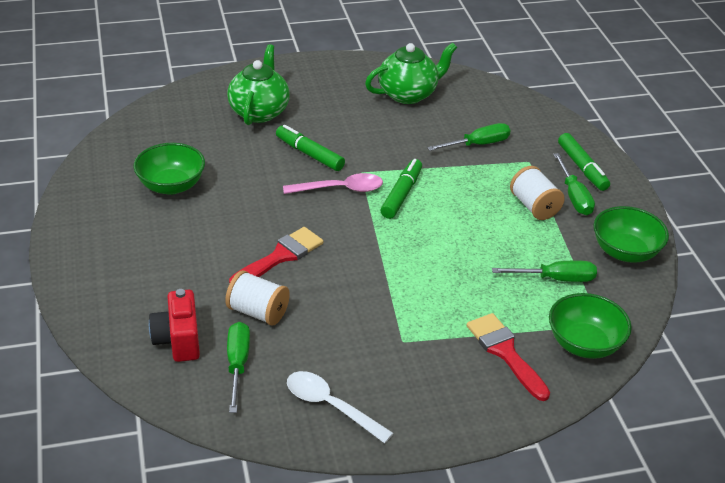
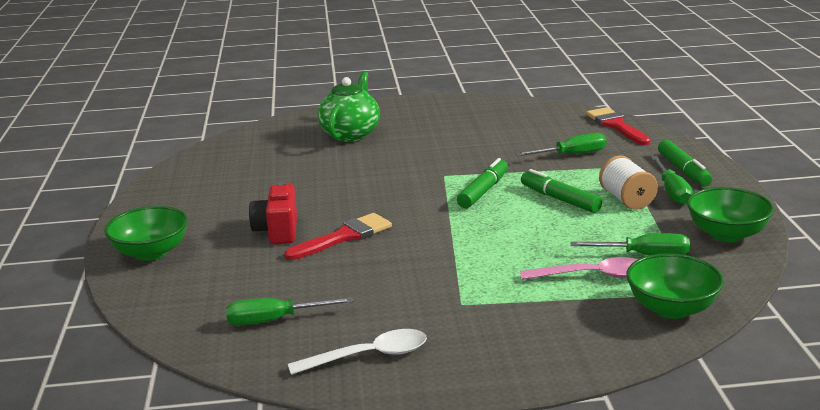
camera: 10 degrees right, 15 degrees down
green bowl [133,143,205,195] -> green bowl moved to [104,206,188,261]
red camera [149,289,200,362] -> red camera moved to [249,181,297,244]
white spool [225,270,290,326] -> none
green screwdriver [227,322,250,413] -> green screwdriver turned 105 degrees counterclockwise [226,297,354,325]
green marker [276,125,345,171] -> green marker moved to [521,169,602,213]
pink spoon [283,173,383,194] -> pink spoon moved to [520,257,638,280]
white spoon [287,371,394,443] -> white spoon turned 120 degrees clockwise [288,329,427,375]
green teapot [365,43,457,104] -> none
red brush [467,313,550,401] -> red brush moved to [586,107,651,145]

